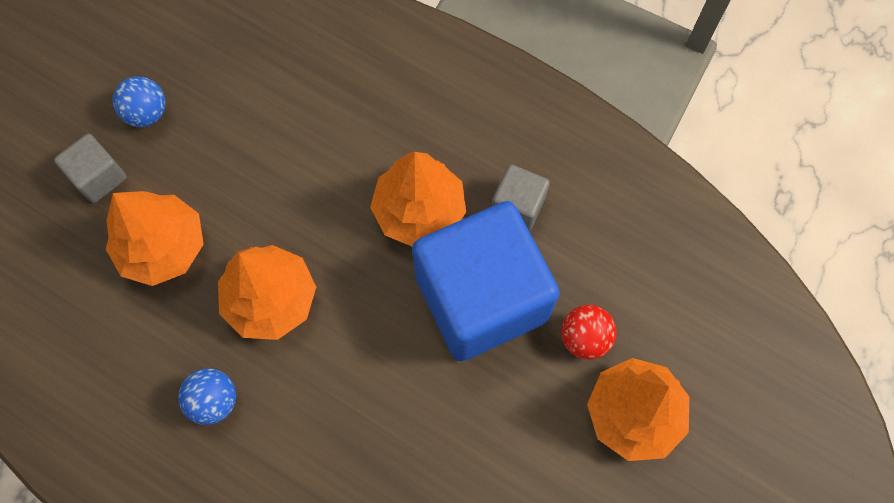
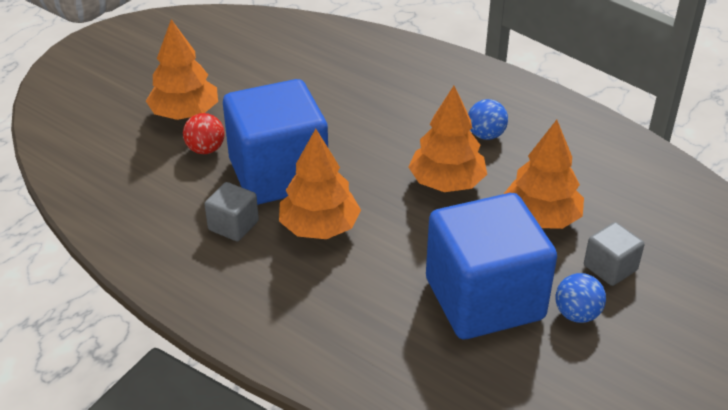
camera: 175 degrees left, 30 degrees down
none -> blue cube [426,193,557,339]

